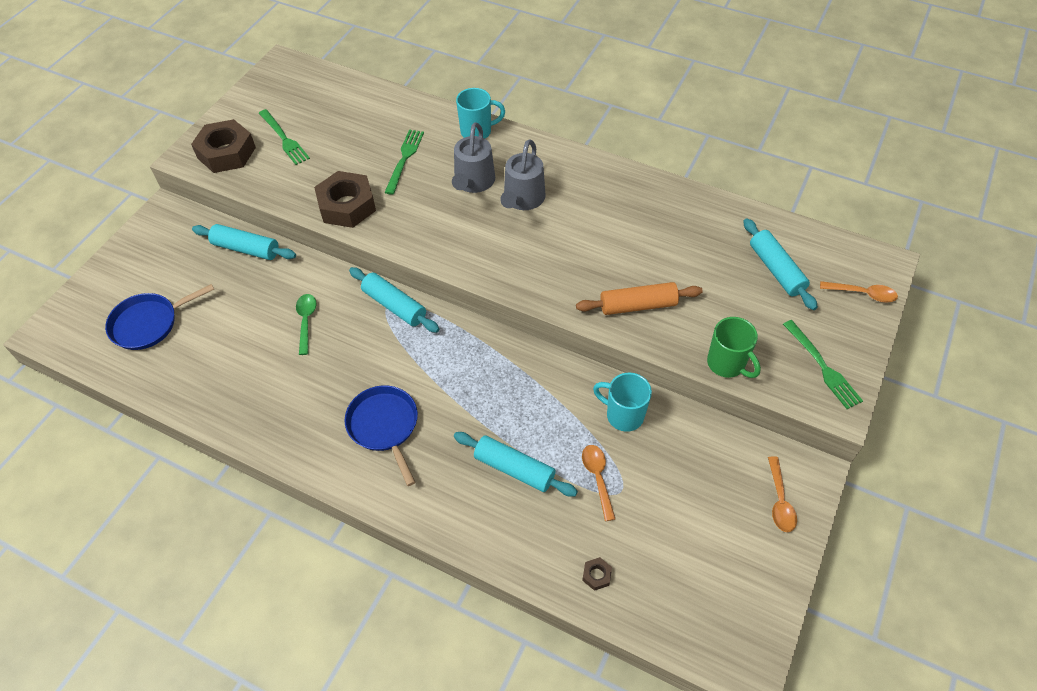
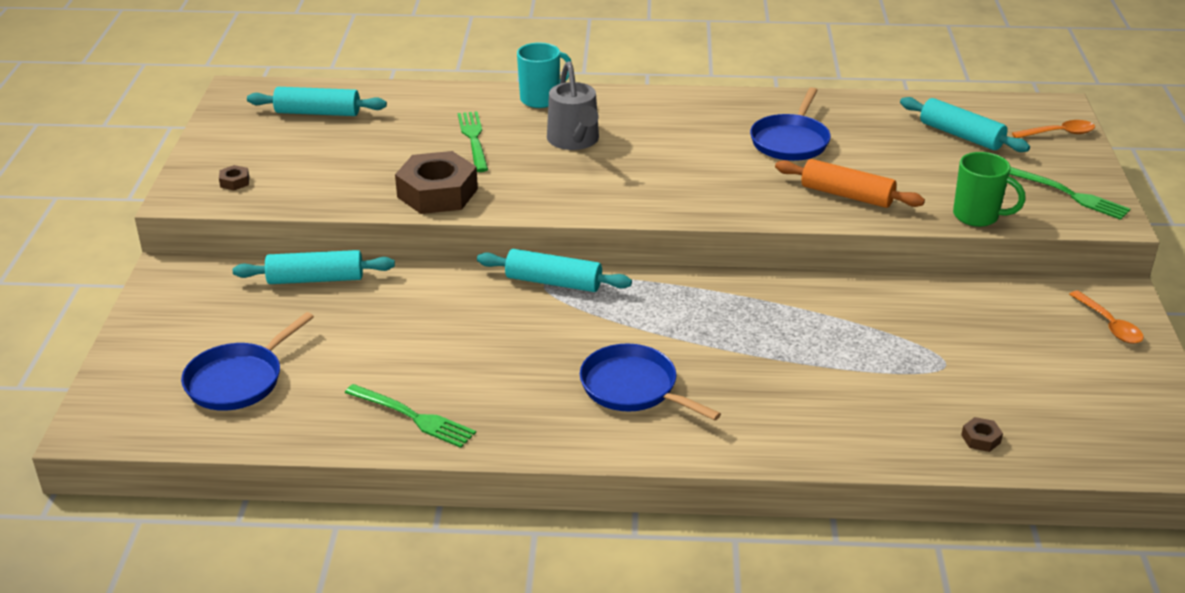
camera: 25 degrees left, 20 degrees down
brown nut [191,119,256,173] -> brown nut [219,165,249,190], size x0.40
green fork [259,109,310,165] -> green fork moved to [345,384,476,448]
green spoon [296,294,317,355] -> none
turquoise rolling pin [454,432,578,497] -> turquoise rolling pin moved to [247,87,387,116]
grey watering can [500,140,546,210] -> none
orange rolling pin [576,282,703,315] -> orange rolling pin turned 60 degrees clockwise [775,159,925,208]
orange spoon [582,445,615,521] -> none
turquoise mug [593,373,652,432] -> none
none -> blue pan [750,87,831,161]

